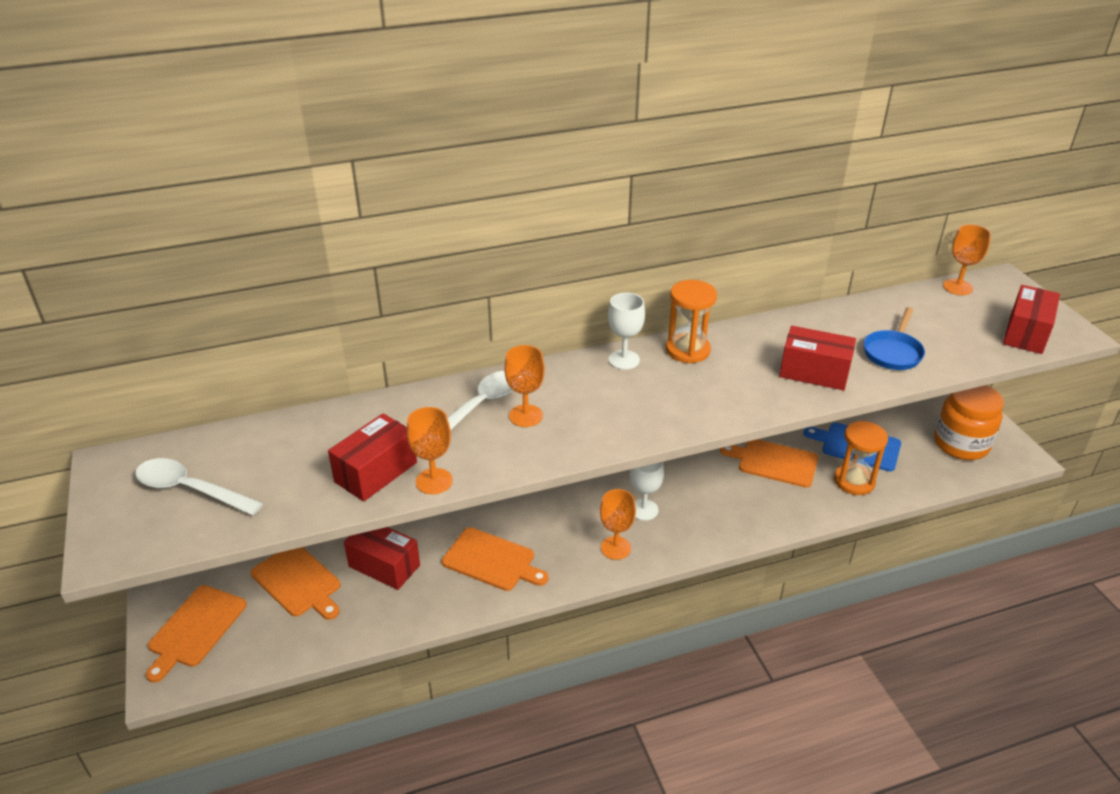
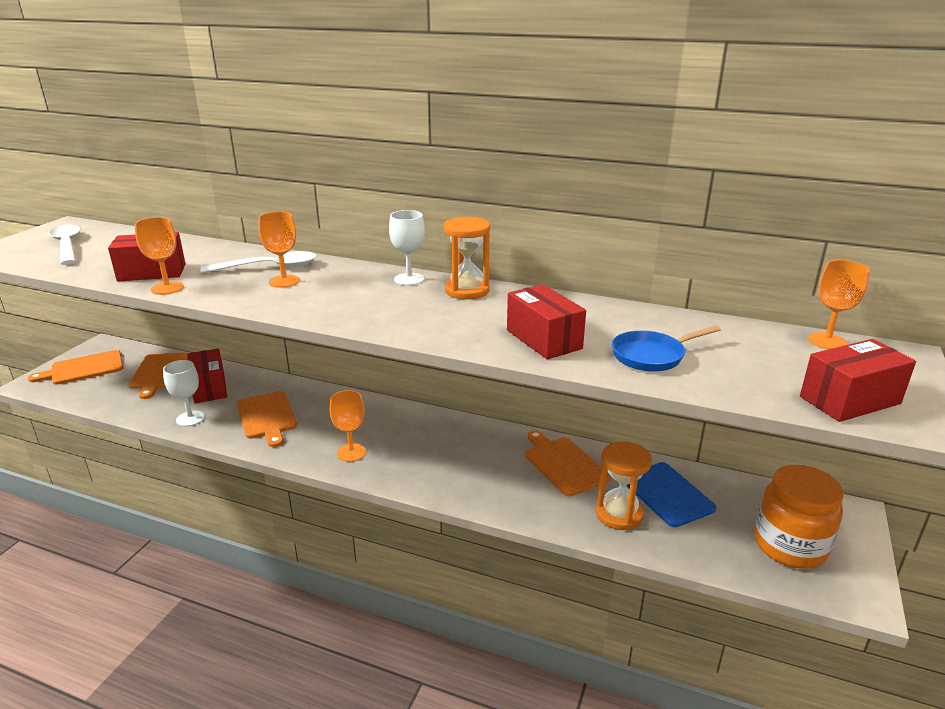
camera: 40 degrees right, 10 degrees down
white goblet [630,462,664,521] -> white goblet moved to [163,360,205,427]

